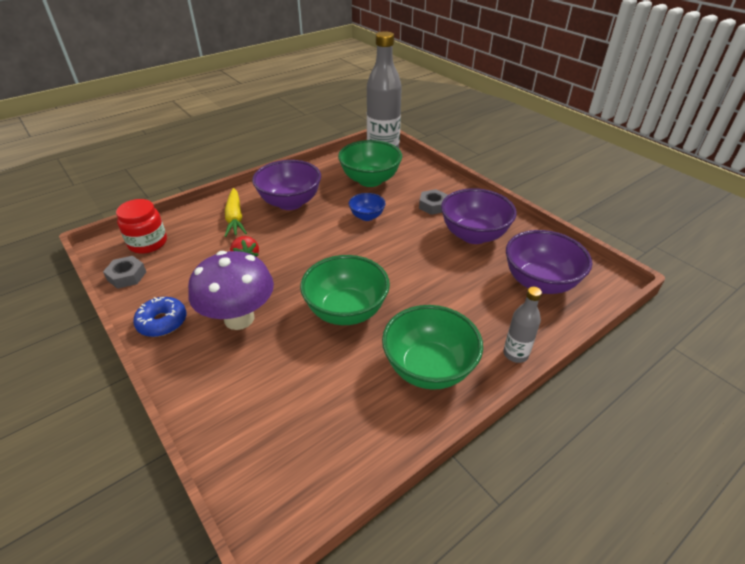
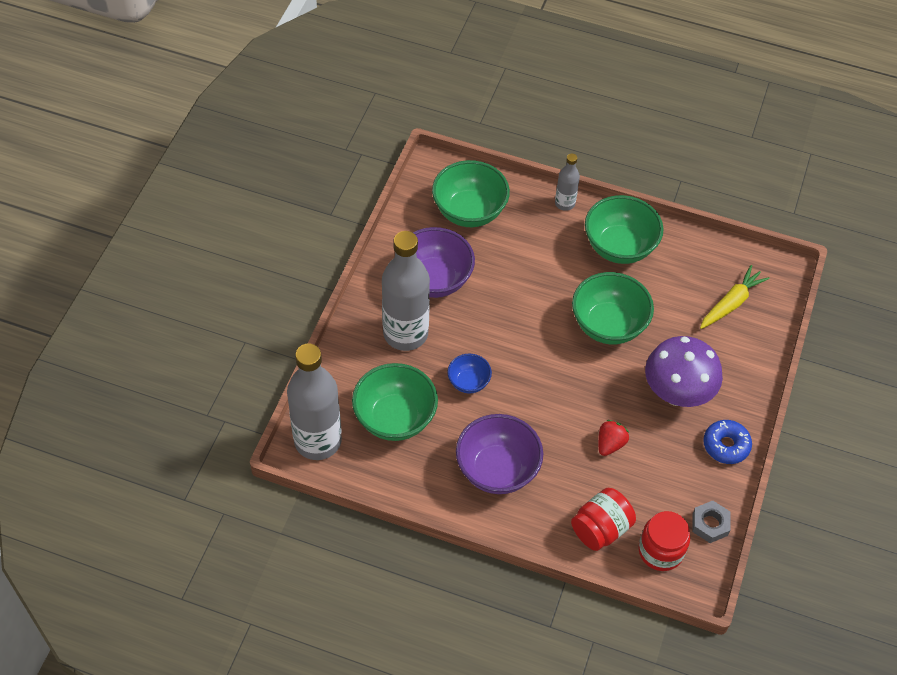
camera: 125 degrees left, 15 degrees up
yellow carrot [224,188,247,237] -> yellow carrot moved to [700,265,769,329]
grey nut [419,189,448,215] -> grey bottle [382,231,430,351]
purple bowl [506,230,592,294] -> green bowl [432,160,510,227]
none -> red jar [571,488,636,551]

